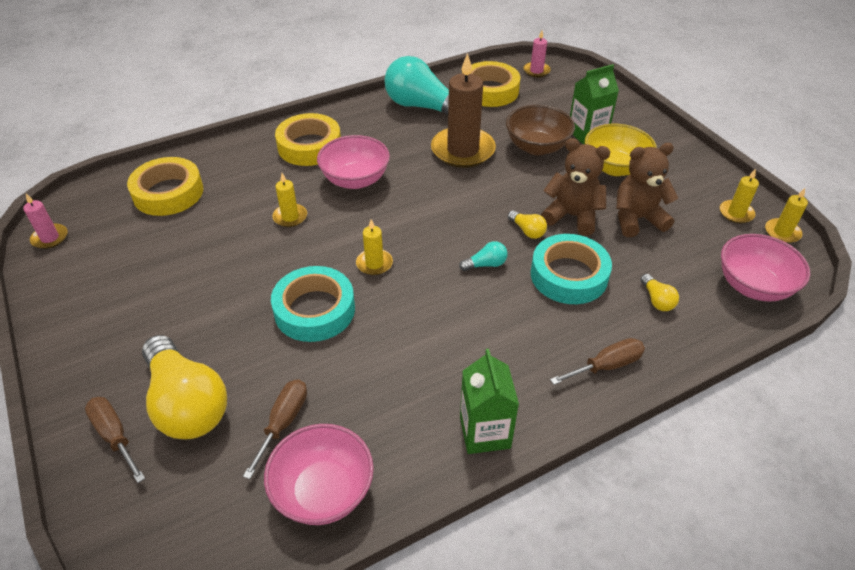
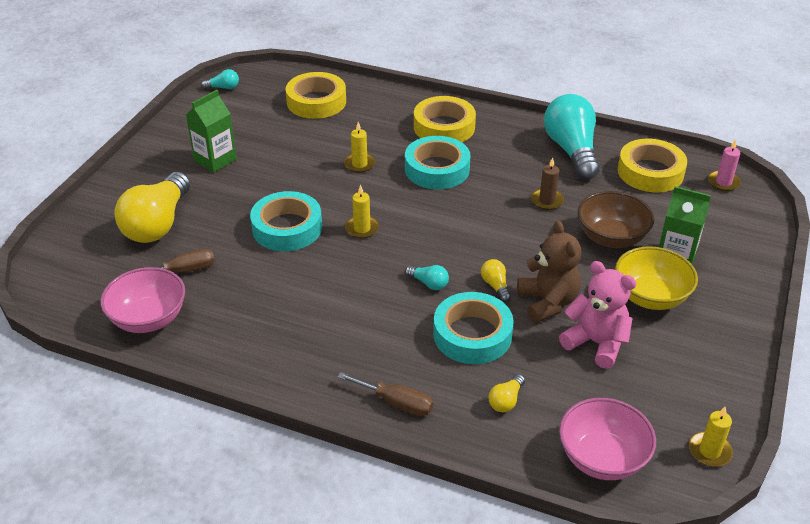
camera: 50 degrees right, 5 degrees down
pink candle [23,194,67,249] -> turquoise light bulb [201,69,239,89]
brown screwdriver [85,397,145,483] -> none
pink bowl [317,135,390,189] -> turquoise tape [405,136,470,189]
brown candle [431,53,496,168] -> brown candle [531,157,564,210], size x0.48
green carton [460,349,519,454] -> green carton moved to [186,90,237,173]
yellow light bulb [508,210,547,239] -> yellow light bulb turned 150 degrees clockwise [481,259,511,302]
brown teddy bear [616,143,678,237] -> pink teddy bear [559,261,636,369]
yellow candle [720,169,759,224] -> none

